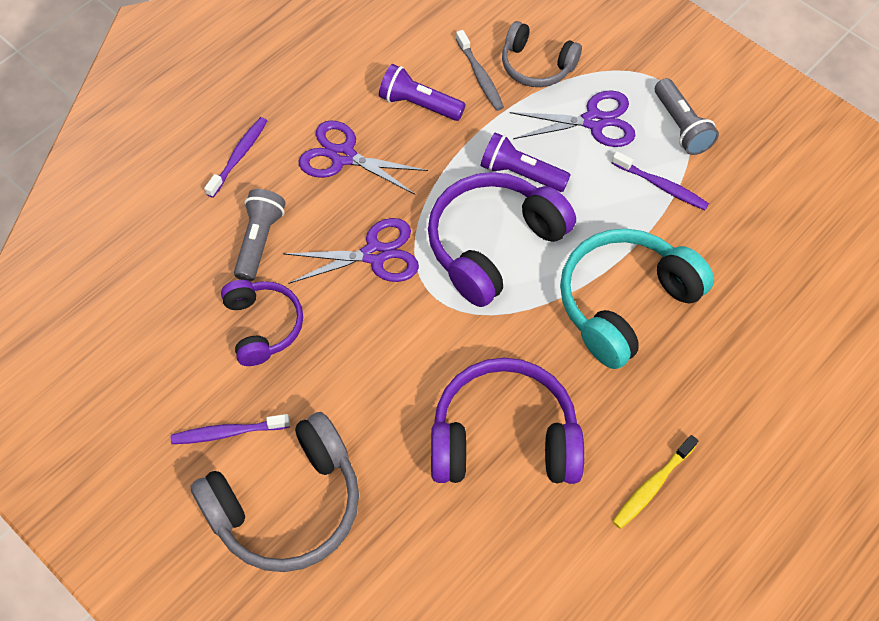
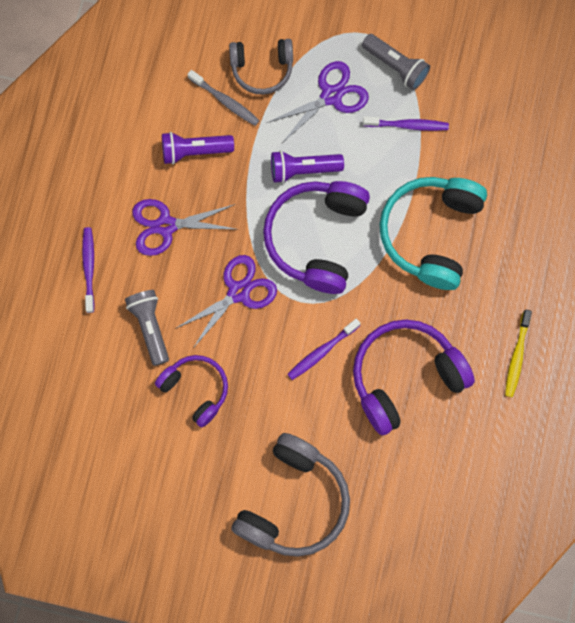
camera: 30 degrees left, 15 degrees up
purple toothbrush [171,414,290,444] -> purple toothbrush moved to [287,319,361,380]

